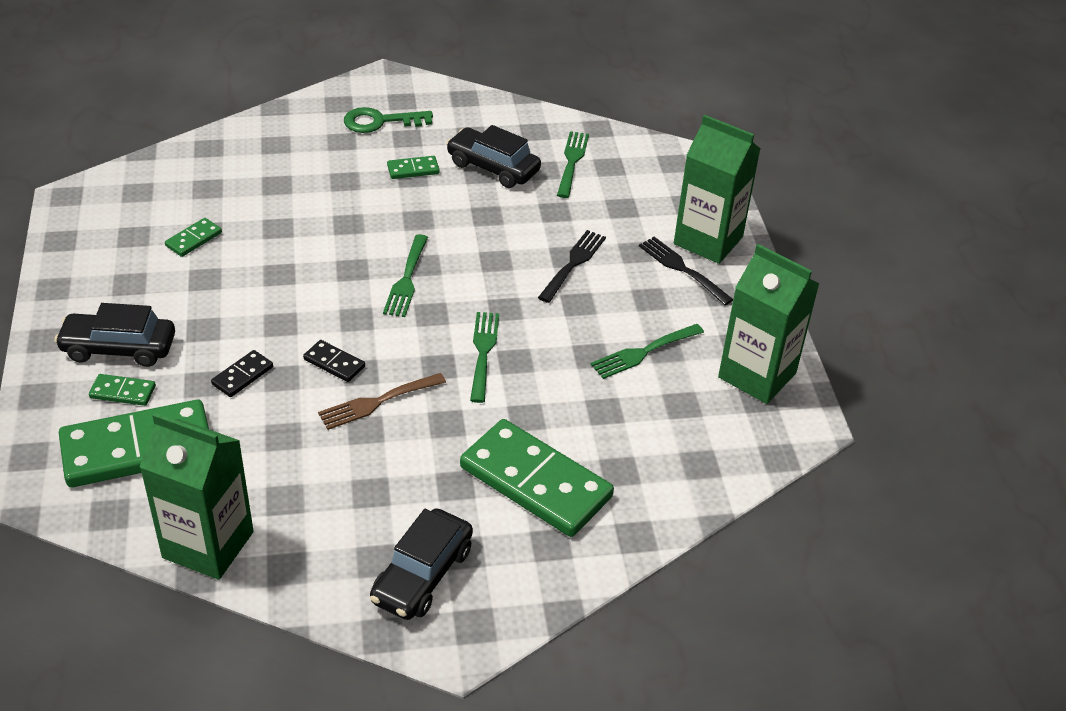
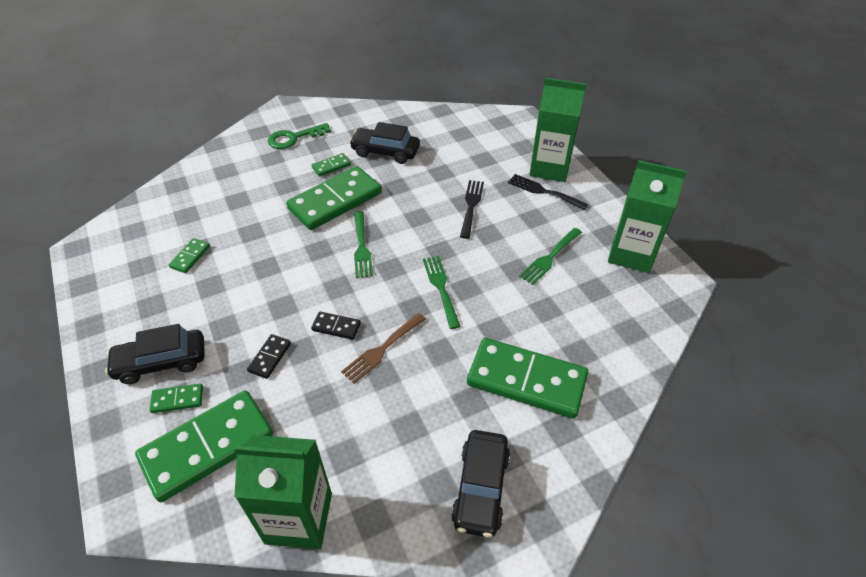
camera: 15 degrees left, 5 degrees up
green fork [557,131,589,198] -> none
none -> green domino [286,166,382,230]

